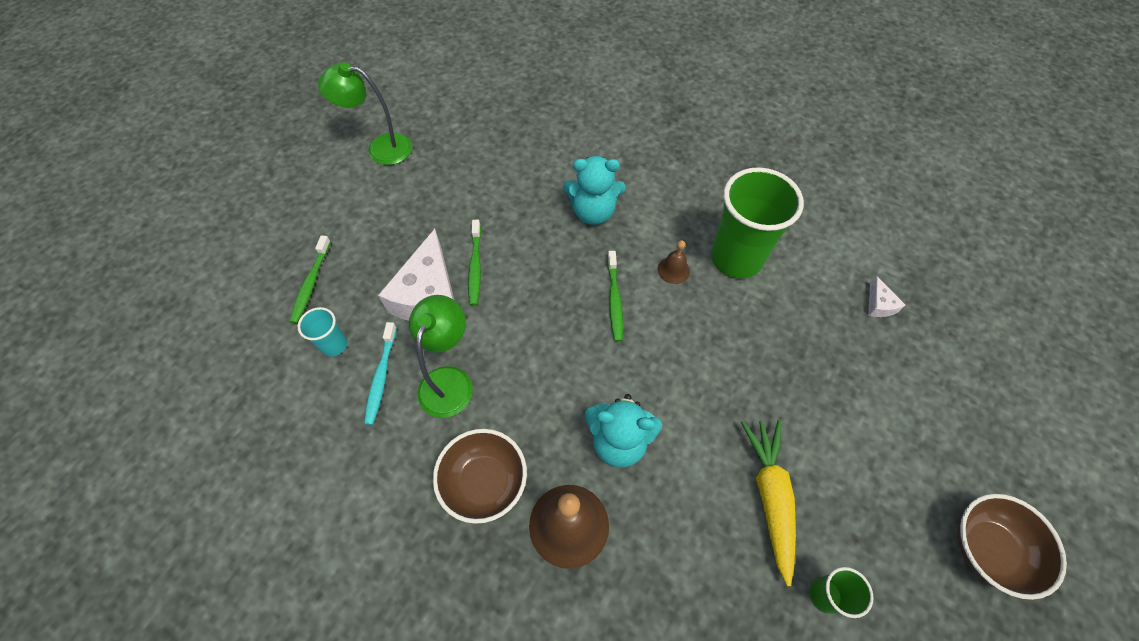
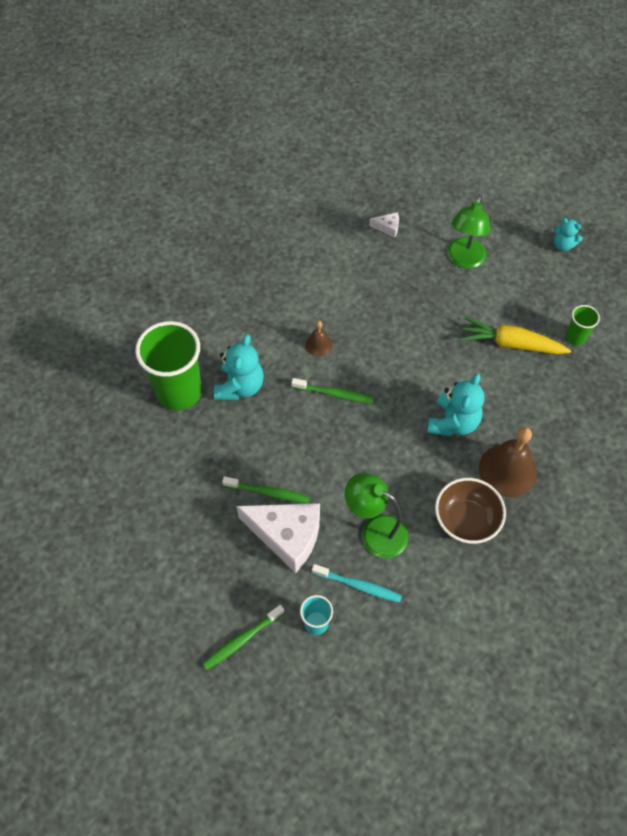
camera: 75 degrees left, 0 degrees up
green toothbrush [290,235,331,324] -> green toothbrush turned 120 degrees clockwise [202,605,285,670]
green lamp [318,62,412,165] -> green lamp moved to [447,195,490,268]
green cup [711,167,804,279] -> green cup moved to [135,321,202,410]
brown bowl [957,494,1067,600] -> turquoise teddy bear [554,218,583,251]

